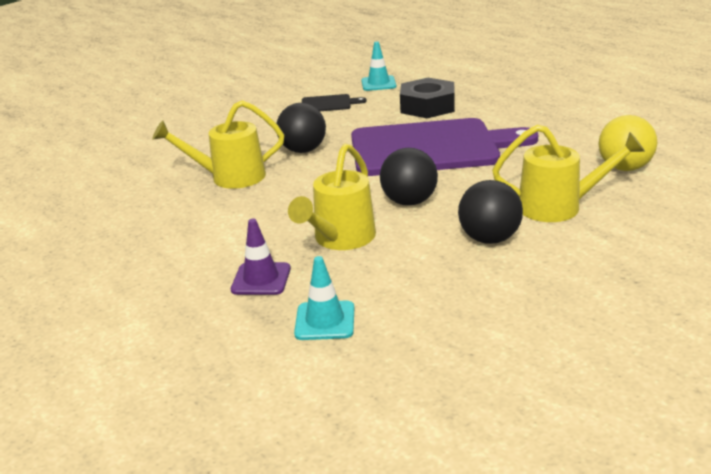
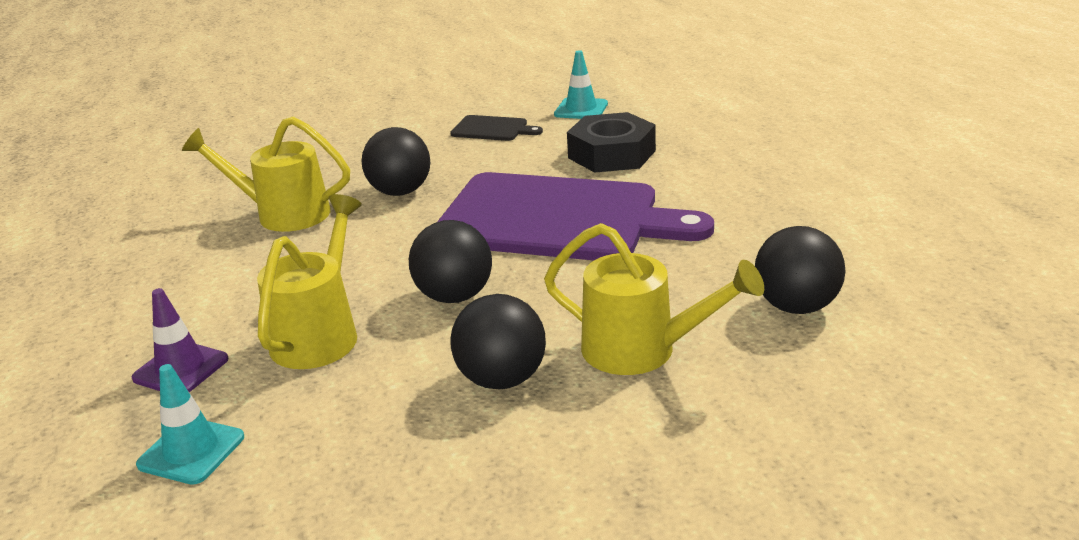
camera: 20 degrees right, 0 degrees up
yellow watering can [288,143,376,250] -> yellow watering can turned 150 degrees clockwise [257,194,362,369]
yellow ball [599,115,657,171] -> black ball [755,226,846,314]

